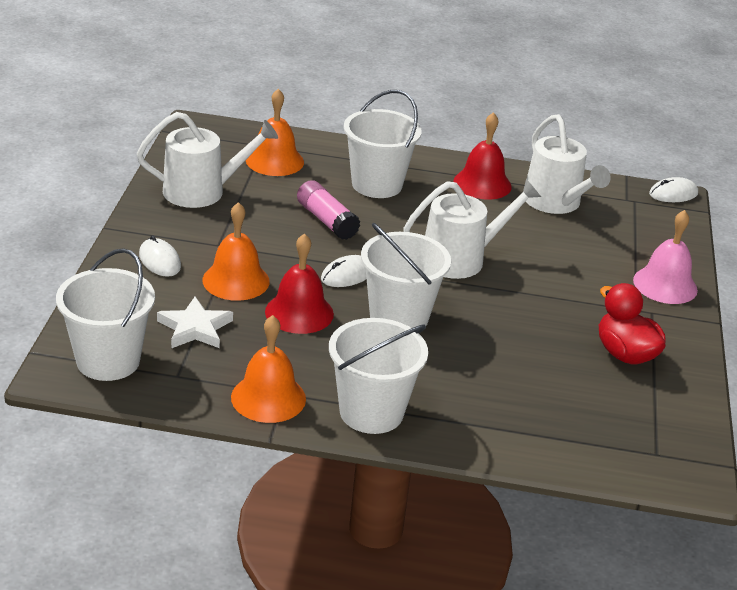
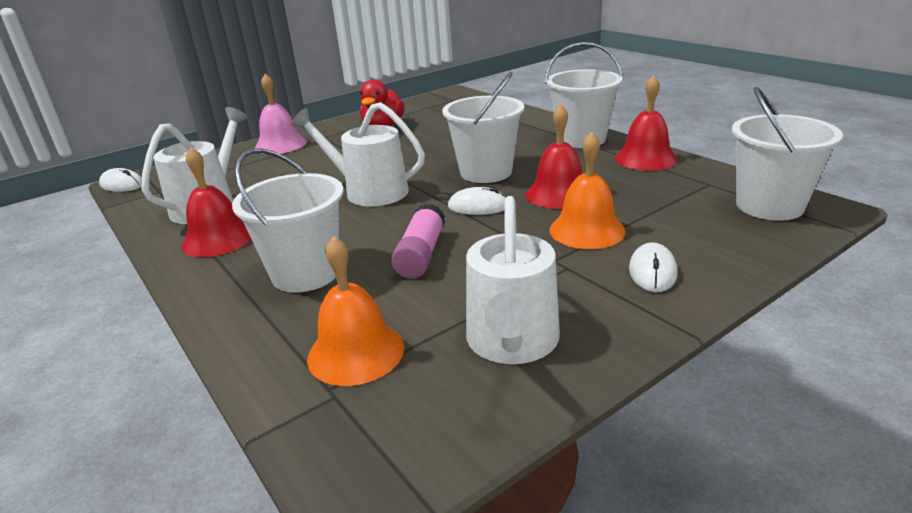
camera: 130 degrees left, 5 degrees down
white watering can [137,112,278,208] -> white watering can turned 120 degrees counterclockwise [466,196,560,364]
white star [157,297,233,348] -> none
orange bell [231,315,306,423] -> red bell [615,75,678,171]

